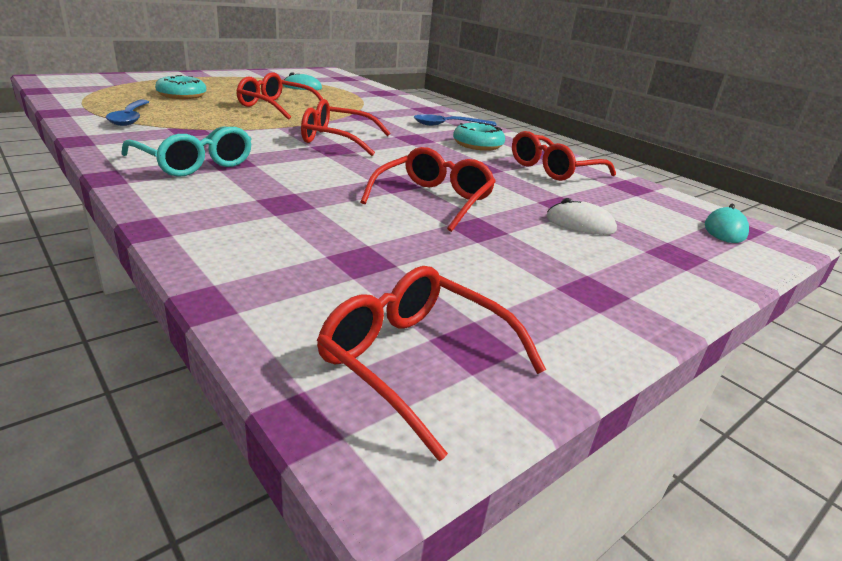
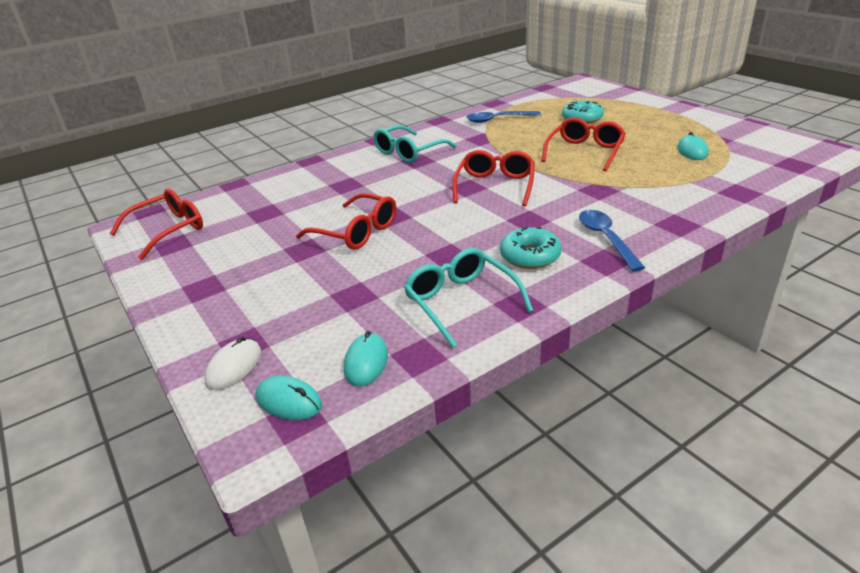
camera: 100 degrees right, 5 degrees up
red glasses [512,131,616,181] -> turquoise glasses [404,248,533,348]
white mouse [547,198,617,235] -> white mouse moved to [204,336,261,390]
none -> turquoise mouse [344,331,388,387]

